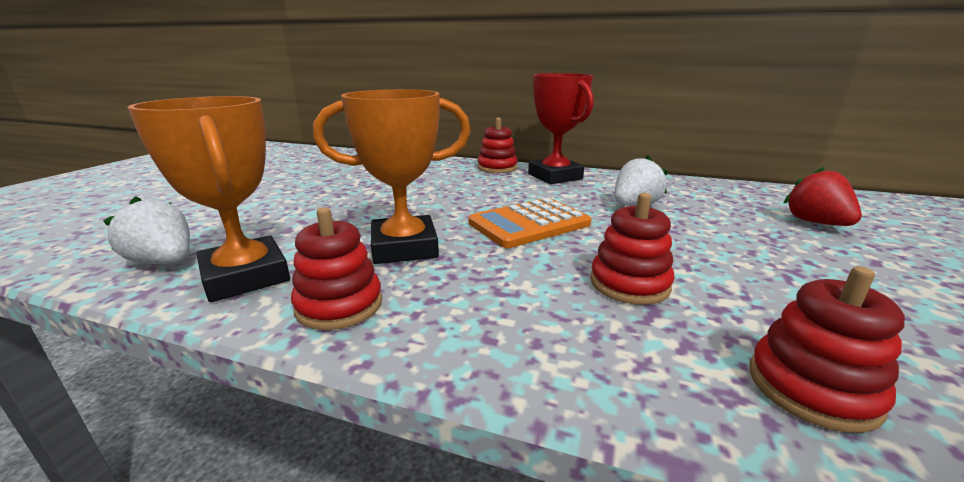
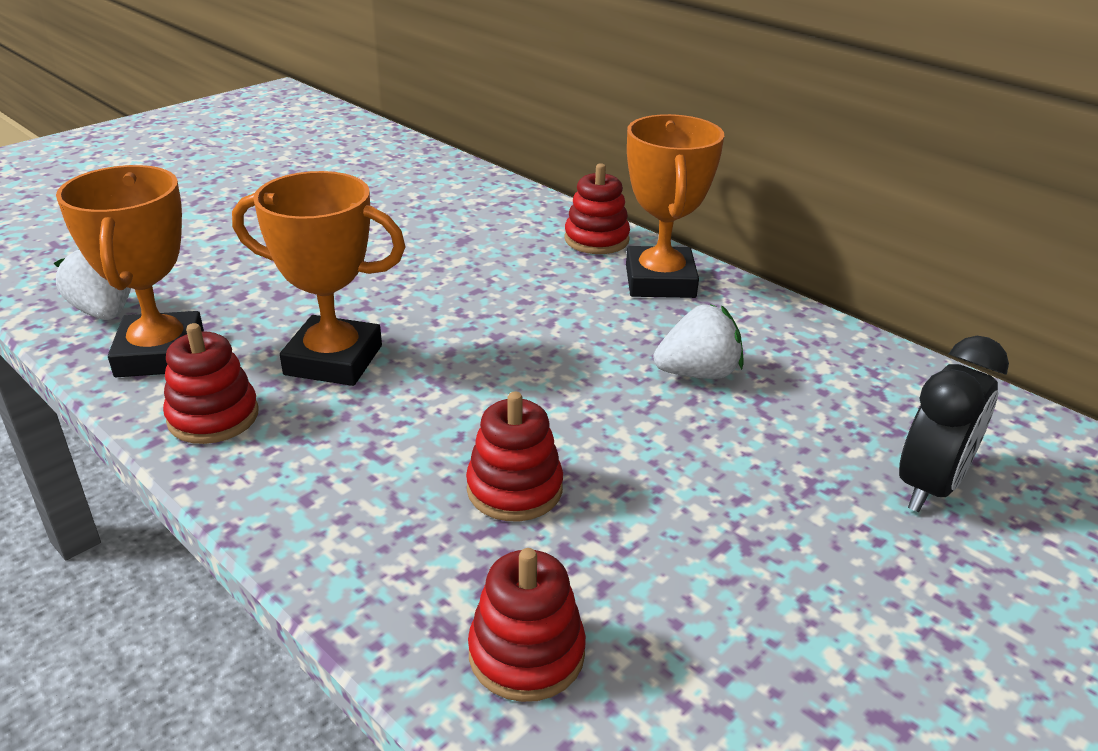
camera: 25 degrees right, 10 degrees up
orange calculator [468,198,591,248] -> none
red trophy [528,73,594,184] -> orange trophy [626,114,724,298]
red strawberry [784,167,862,226] -> black clock [899,336,1009,512]

